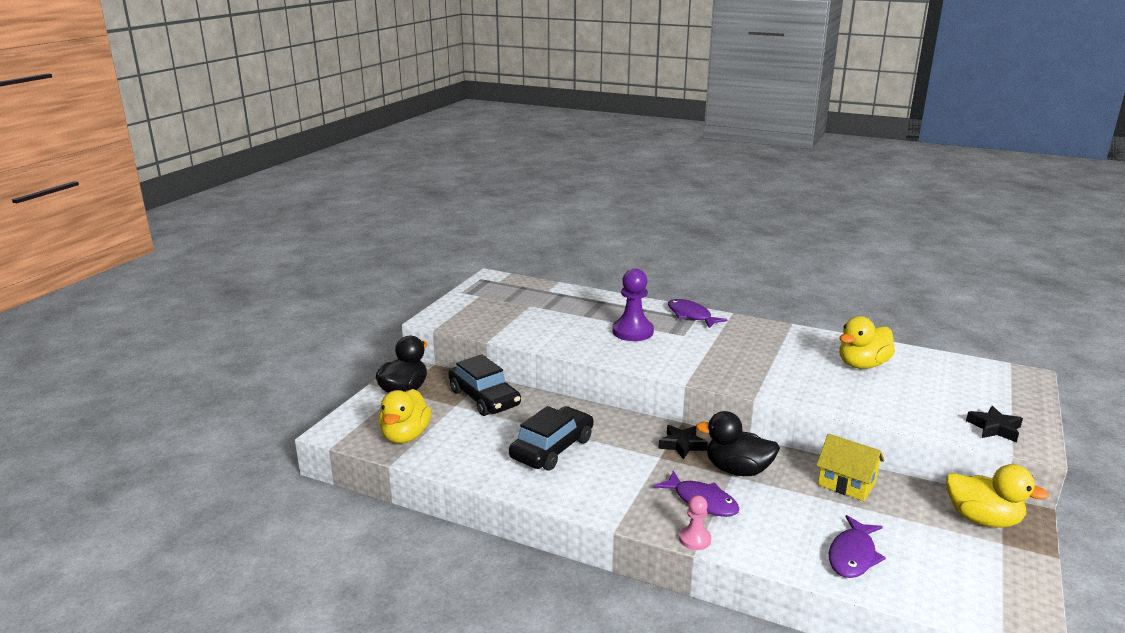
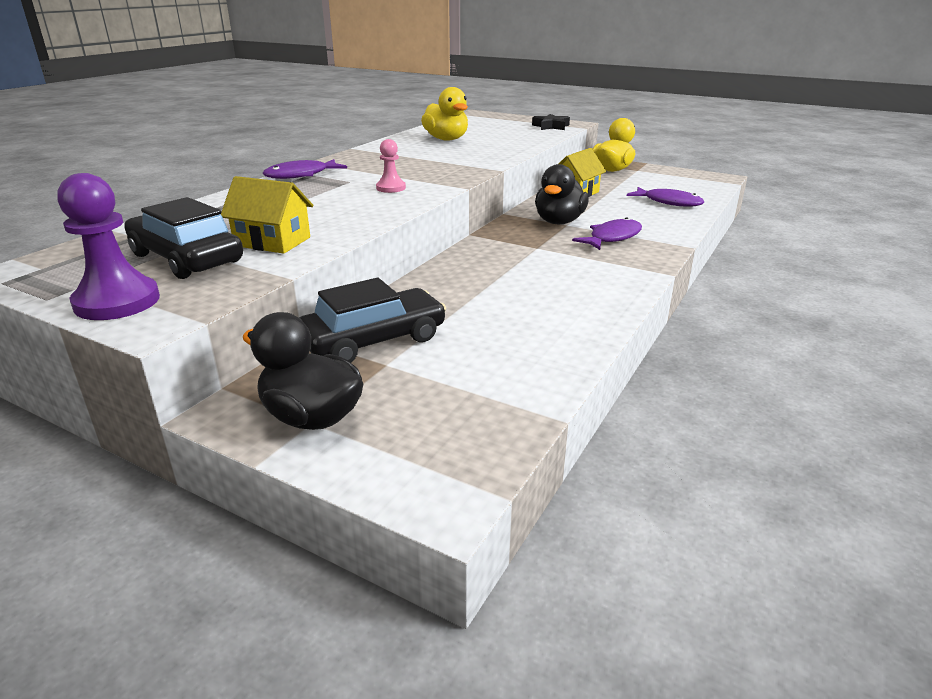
camera: 85 degrees left, 5 degrees up
yellow duck [379,389,431,443] -> none
black car [509,406,593,471] -> black car moved to [124,197,243,279]
purple pawn [612,269,654,341] -> purple pawn moved to [57,173,160,320]
black star [658,425,708,460] -> none
pink pawn [679,495,711,550] -> pink pawn moved to [376,139,406,193]
none -> yellow house [221,176,313,254]

